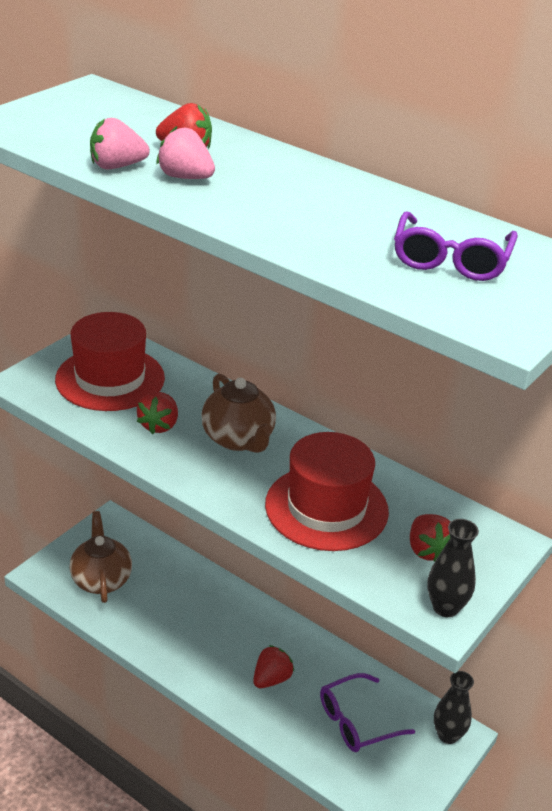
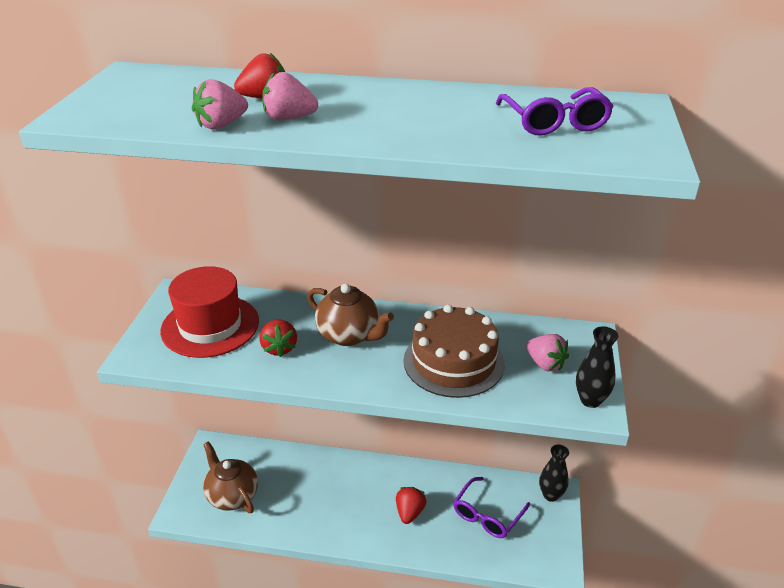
camera: 25 degrees left, 0 degrees up
red hat [265,432,389,551] -> brown cake [404,305,505,398]
red strawberry [410,514,450,562] -> pink strawberry [526,334,569,371]

